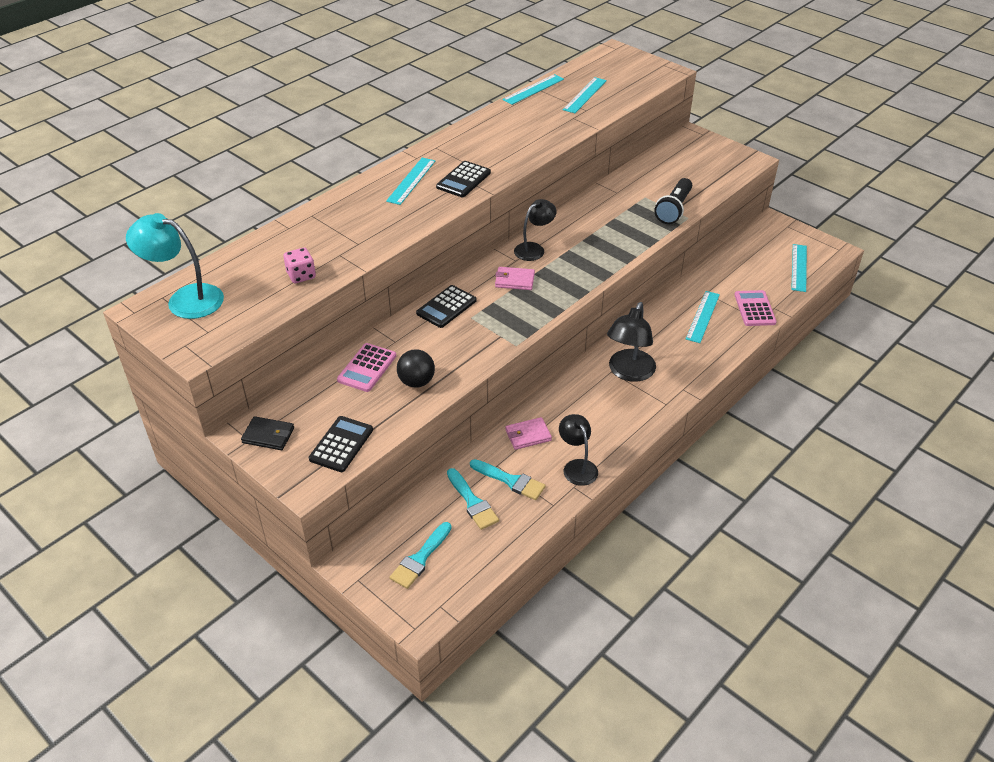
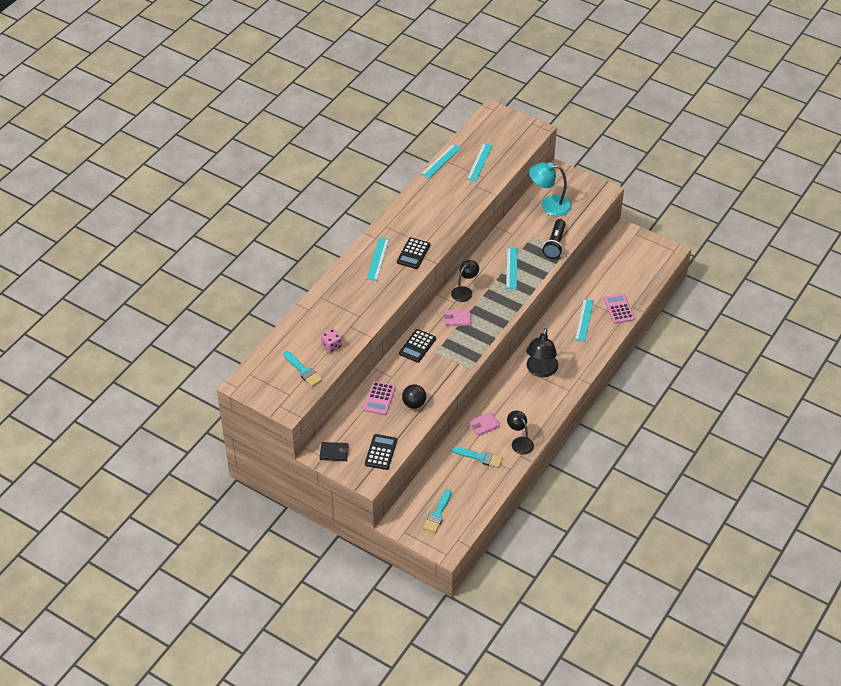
camera: 10 degrees left, 5 degrees up
turquoise lamp [126,213,224,319] -> turquoise lamp moved to [529,162,572,216]
turquoise brush [447,468,499,530] -> turquoise brush moved to [283,351,322,387]
turquoise ruler [791,244,807,292] -> turquoise ruler moved to [506,247,517,289]

